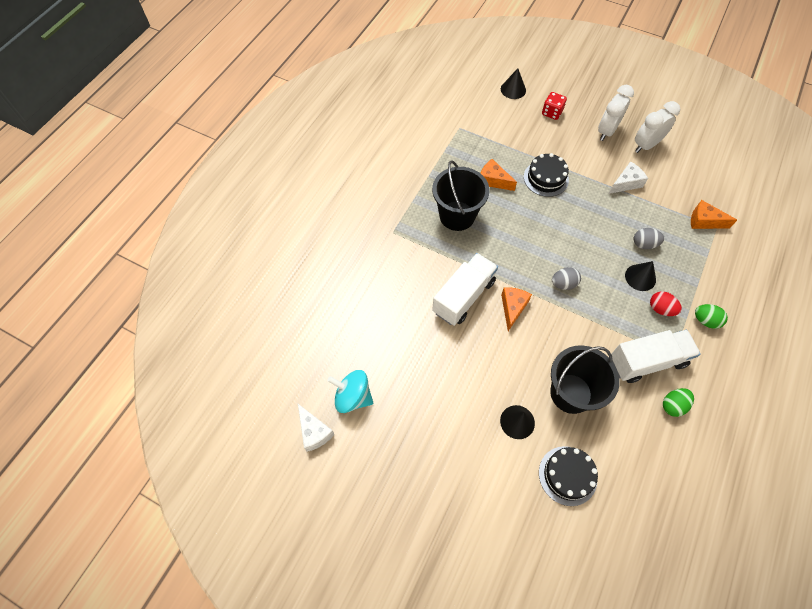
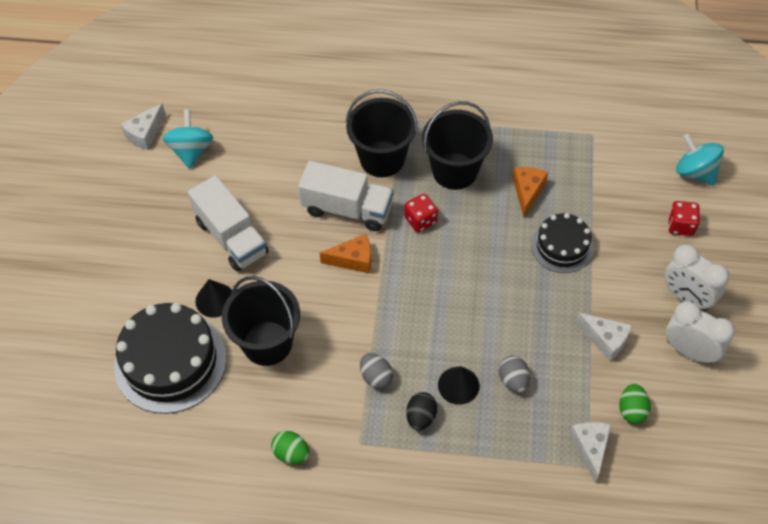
camera: 70 degrees right, 5 degrees down
black cone [501,69,526,99] -> turquoise spinning top [676,133,724,186]
black cake [539,446,598,506] -> black cake [114,303,227,414], size x1.70
grey egg [552,267,581,290] -> grey egg moved to [360,353,393,389]
white clock [598,85,634,141] -> white clock turned 150 degrees counterclockwise [664,245,730,311]
white truck [611,330,701,383] -> white truck moved to [188,175,269,271]
red egg [650,292,682,316] -> black egg [406,392,437,431]
orange cheese [691,200,737,229] -> white cheese [569,422,611,484]
green egg [695,304,728,329] -> green egg moved to [619,384,651,424]
none -> black bucket [346,90,418,177]
none -> red dice [404,194,438,233]

